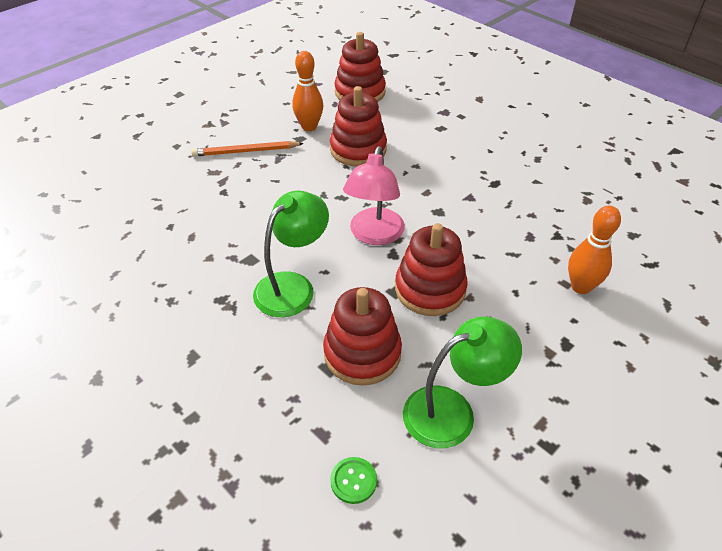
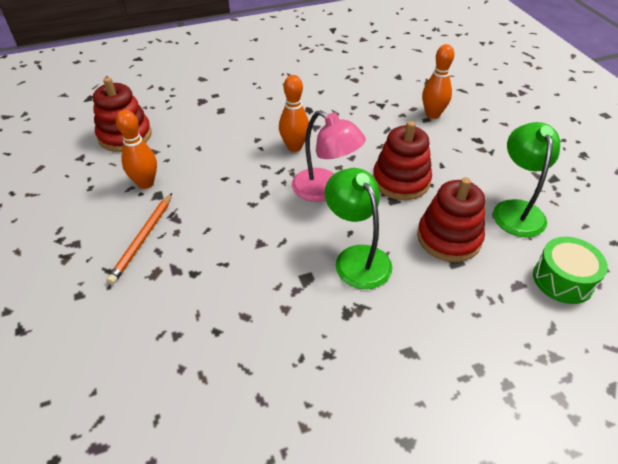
camera: 65 degrees left, 0 degrees up
red stacking toy [330,86,387,166] -> none
green button [330,457,377,504] -> green drum [533,237,608,304]
none -> orange bowling pin [279,75,309,152]

